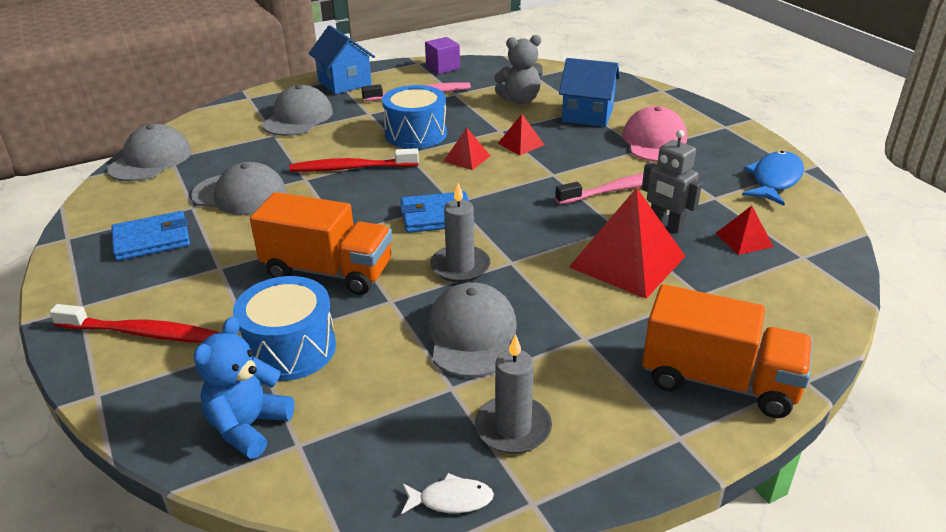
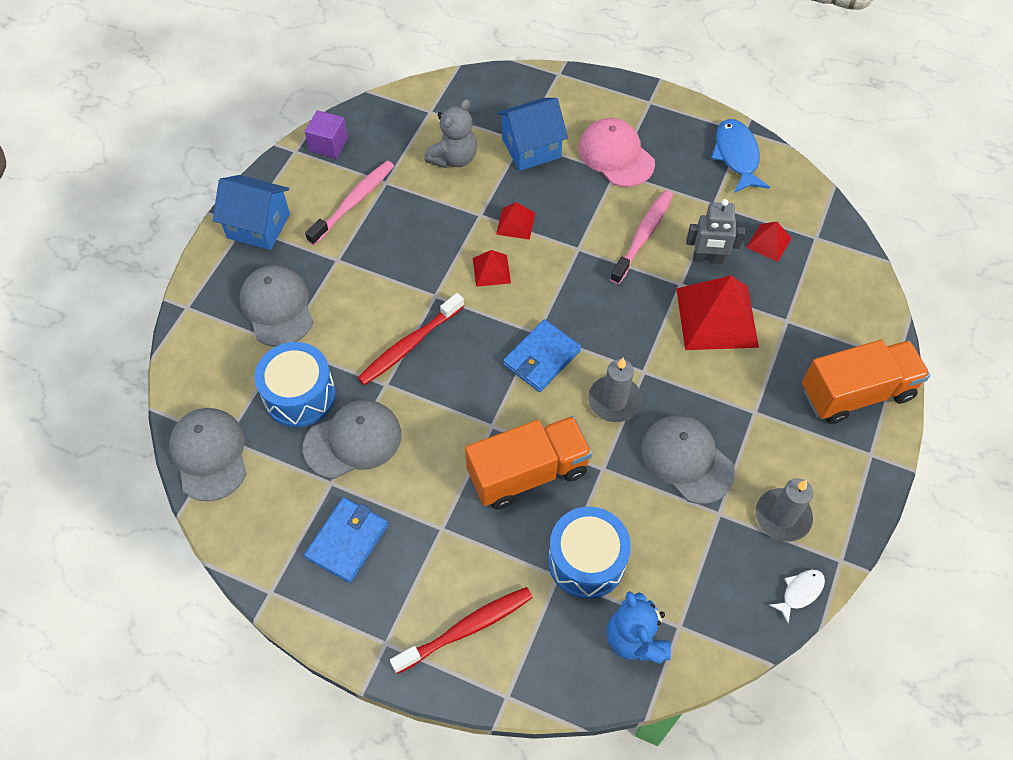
camera: 40 degrees left, 25 degrees up
blue drum [382,85,447,149] -> blue drum moved to [255,342,336,427]

